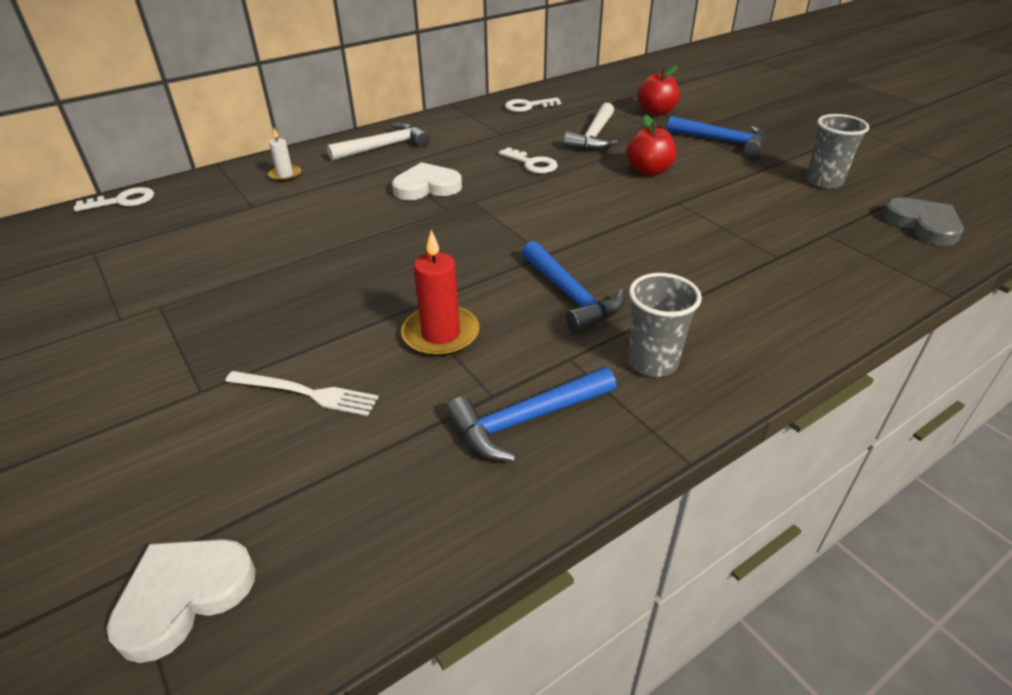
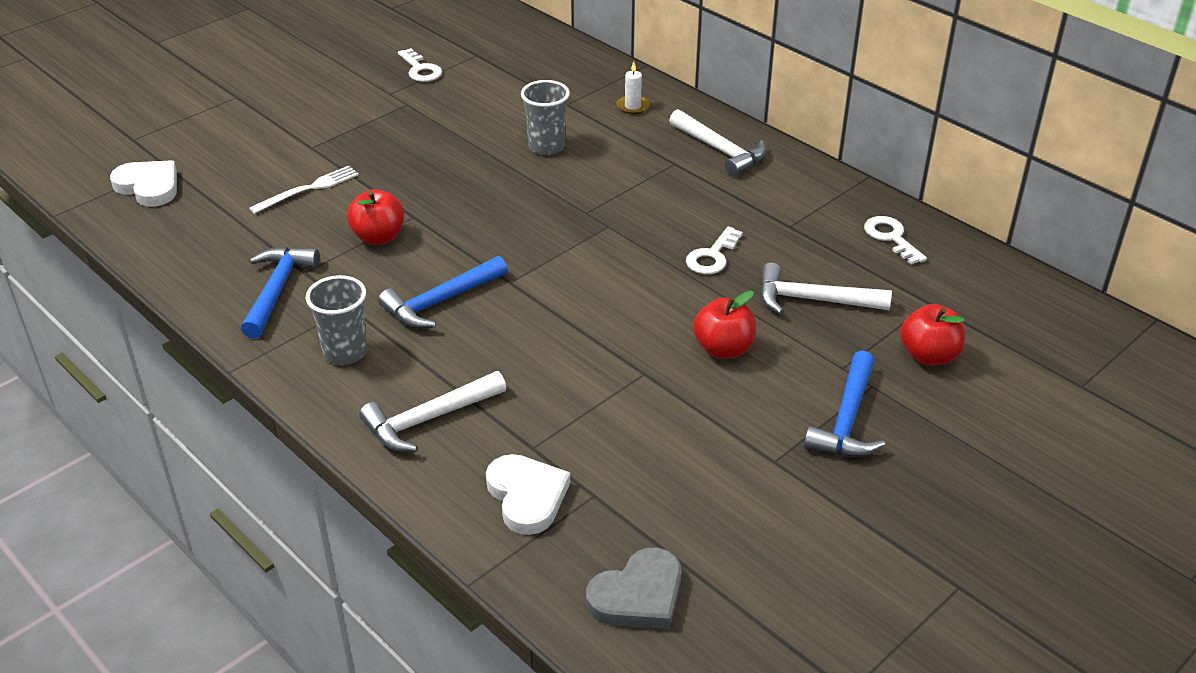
camera: 80 degrees right, 0 degrees up
white key [74,187,154,211] -> white key moved to [398,48,442,82]
white fork [225,371,379,416] -> white fork turned 135 degrees counterclockwise [249,166,359,214]
white heart [392,162,462,200] -> white heart moved to [486,454,570,535]
red candle [401,230,480,357] -> red apple [347,189,404,245]
blue hammer [446,367,616,462] -> blue hammer turned 45 degrees clockwise [241,247,320,338]
grey cup [807,114,869,189] -> grey cup moved to [521,80,570,155]
none -> white hammer [359,371,506,452]

